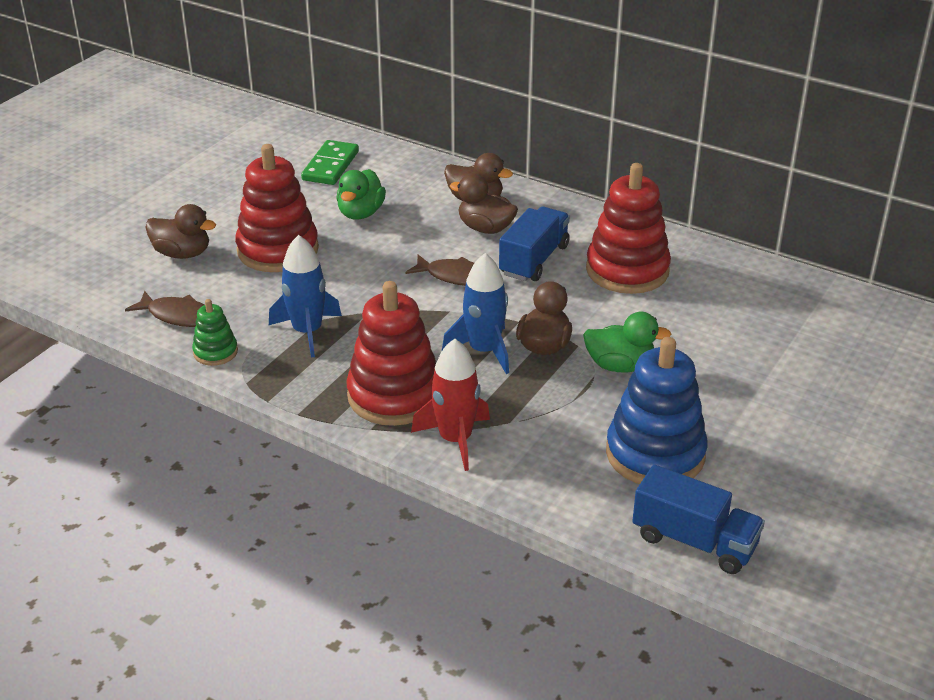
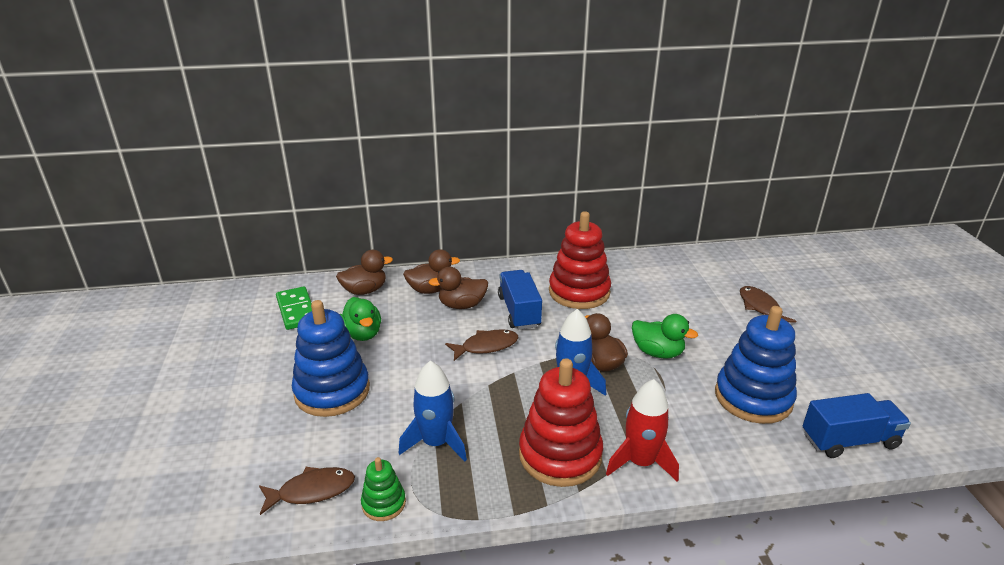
camera: 40 degrees left, 5 degrees down
brown duck [145,204,216,259] -> brown duck moved to [336,250,393,295]
red stacking toy [235,144,319,272] -> blue stacking toy [292,300,370,417]
green duck [583,312,671,372] -> green duck turned 60 degrees clockwise [632,314,698,359]
none -> brown fish [740,286,796,322]

